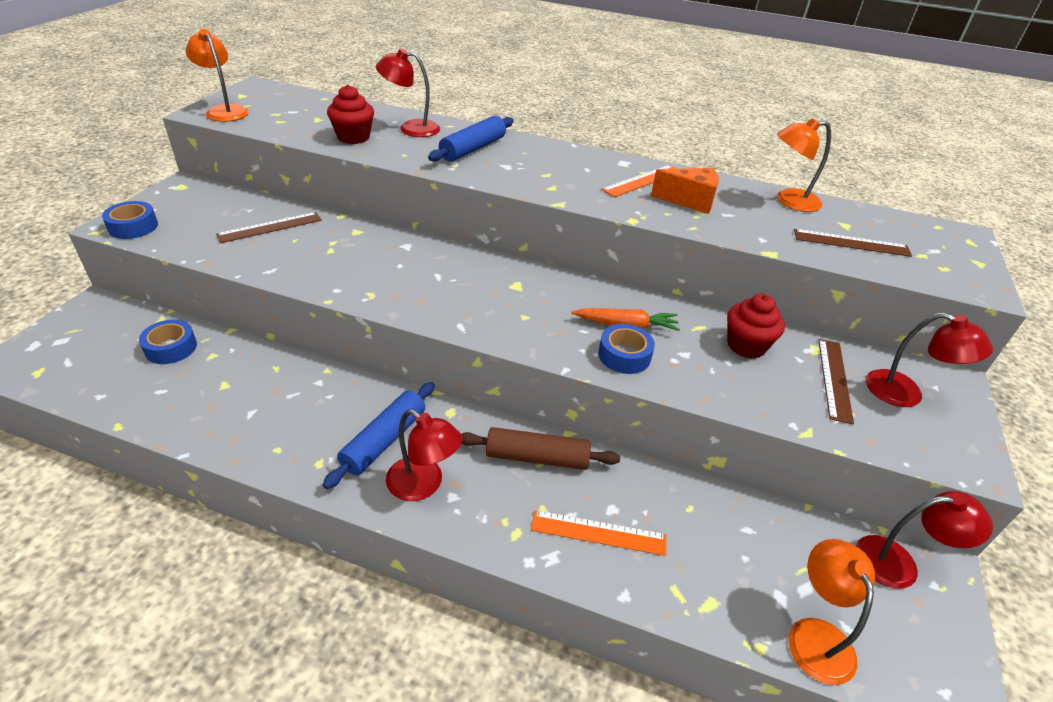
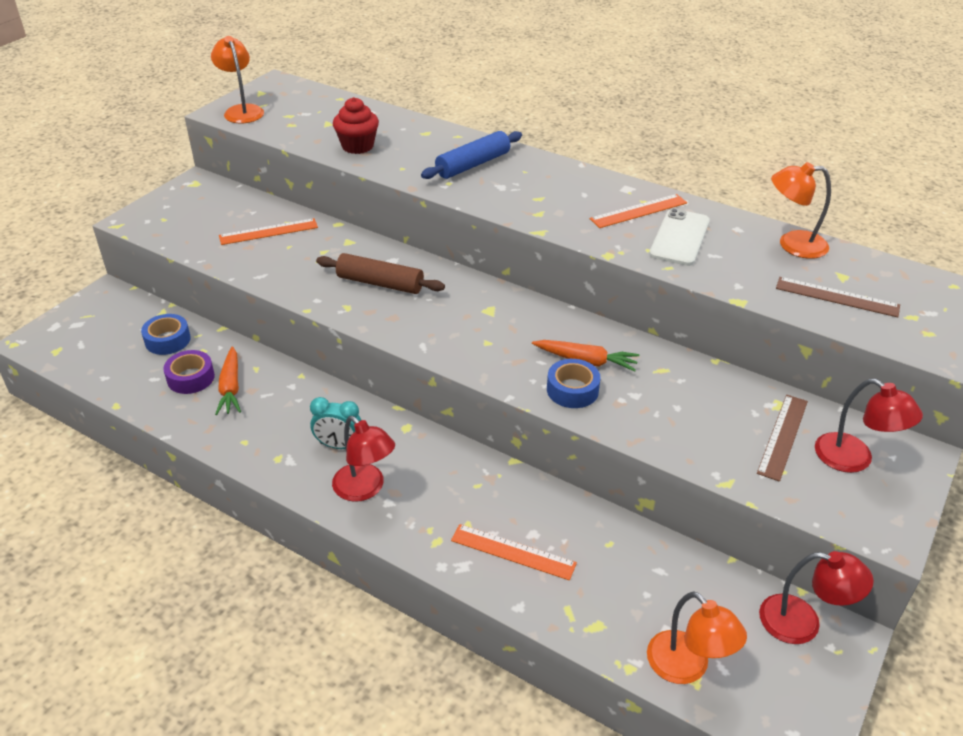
camera: 15 degrees right, 0 degrees up
blue tape [102,201,158,239] -> none
brown ruler [216,212,322,243] -> orange ruler [219,218,318,245]
blue rolling pin [323,382,435,489] -> turquoise clock [310,397,361,449]
red lamp [376,48,440,137] -> none
brown rolling pin [461,427,620,470] -> brown rolling pin moved to [316,253,445,294]
orange cheese [651,168,719,214] -> white phone [649,208,710,266]
red cupcake [727,294,785,358] -> none
orange lamp [789,539,875,685] -> orange lamp turned 135 degrees clockwise [647,591,747,684]
none -> purple tape [163,350,215,394]
none -> orange carrot [215,346,241,415]

